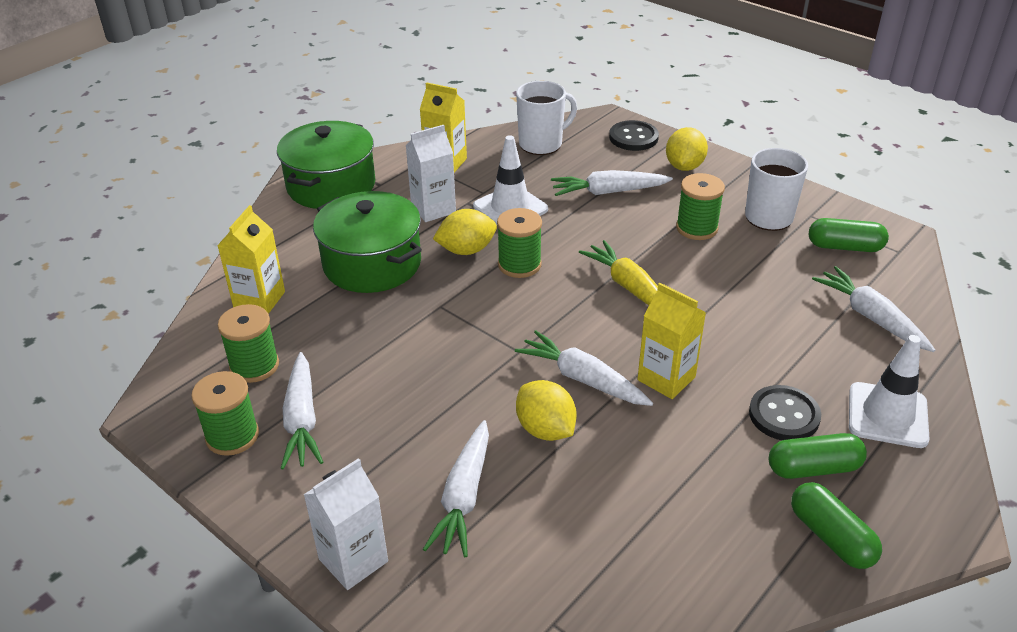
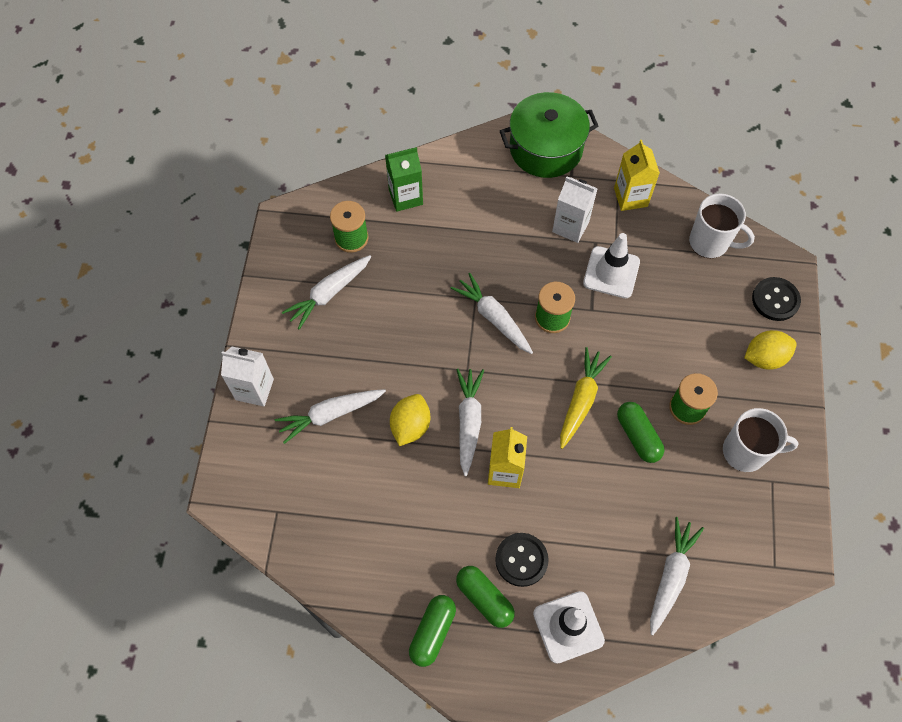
camera: 55 degrees right, 25 degrees up
green spool [191,371,259,456] -> none
yellow carton [217,205,285,314] -> green carton [385,147,423,212]
green pot [313,191,422,293] -> none
yellow lemon [433,209,497,255] -> none
white carrot [551,170,673,196] -> white carrot moved to [450,273,533,354]
green capsule [809,218,889,252] -> green capsule moved to [617,402,664,463]

